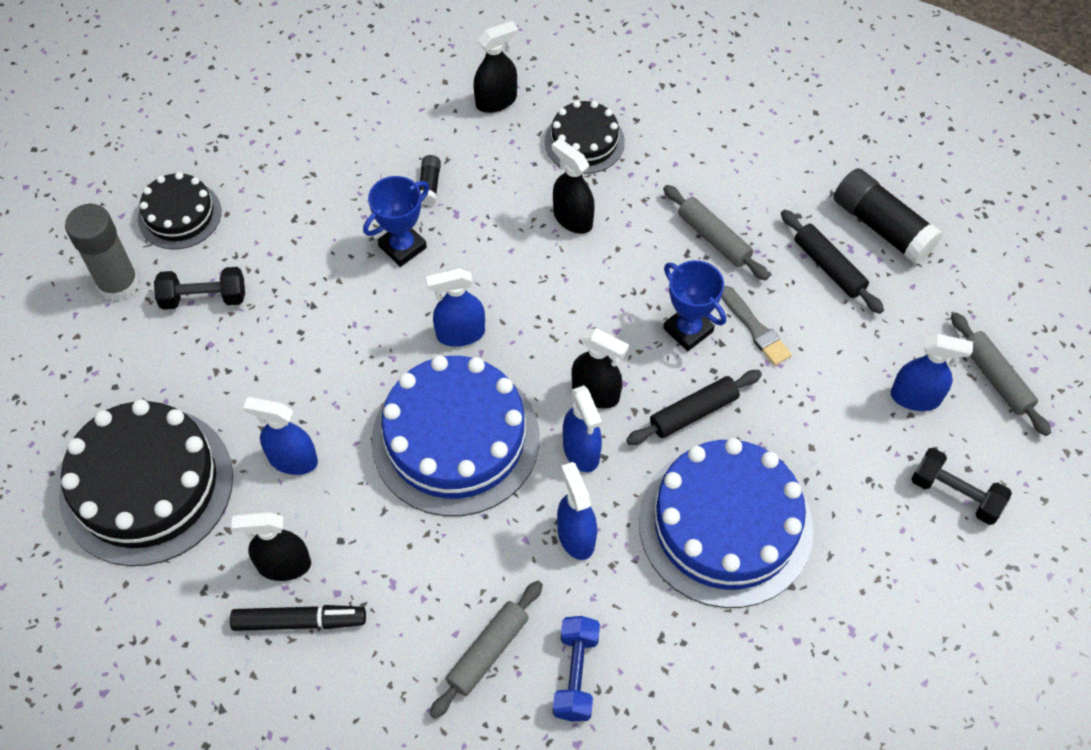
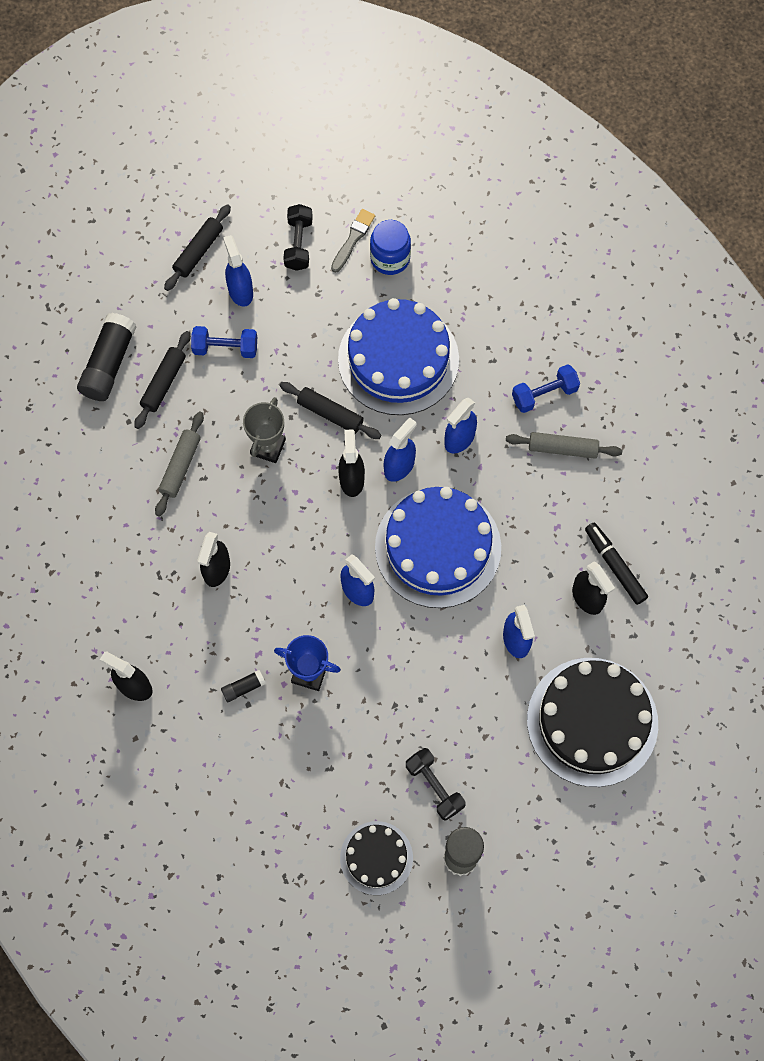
camera: 120 degrees left, 10 degrees up
black cake [545,101,625,174] -> none
blue trophy [663,260,726,351] -> grey trophy [243,397,286,463]
grey brush [721,286,792,366] -> grey brush moved to [331,209,375,273]
grey rolling pin [951,312,1051,436] -> black rolling pin [164,204,231,291]
none -> blue dumbbell [191,326,257,358]
none -> blue jar [370,220,411,275]

